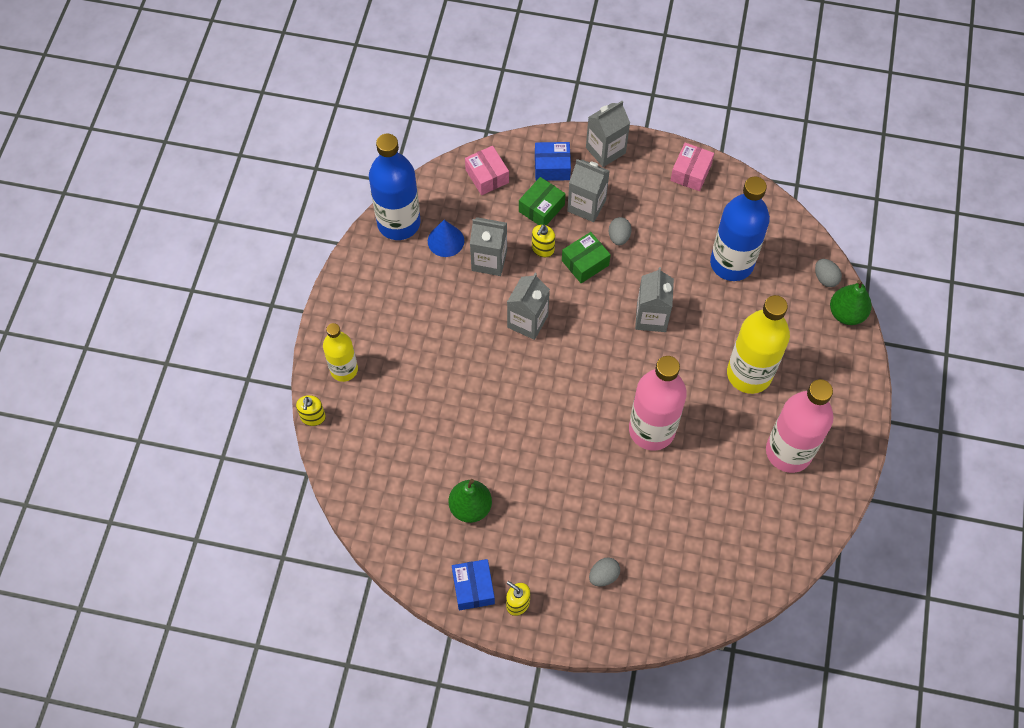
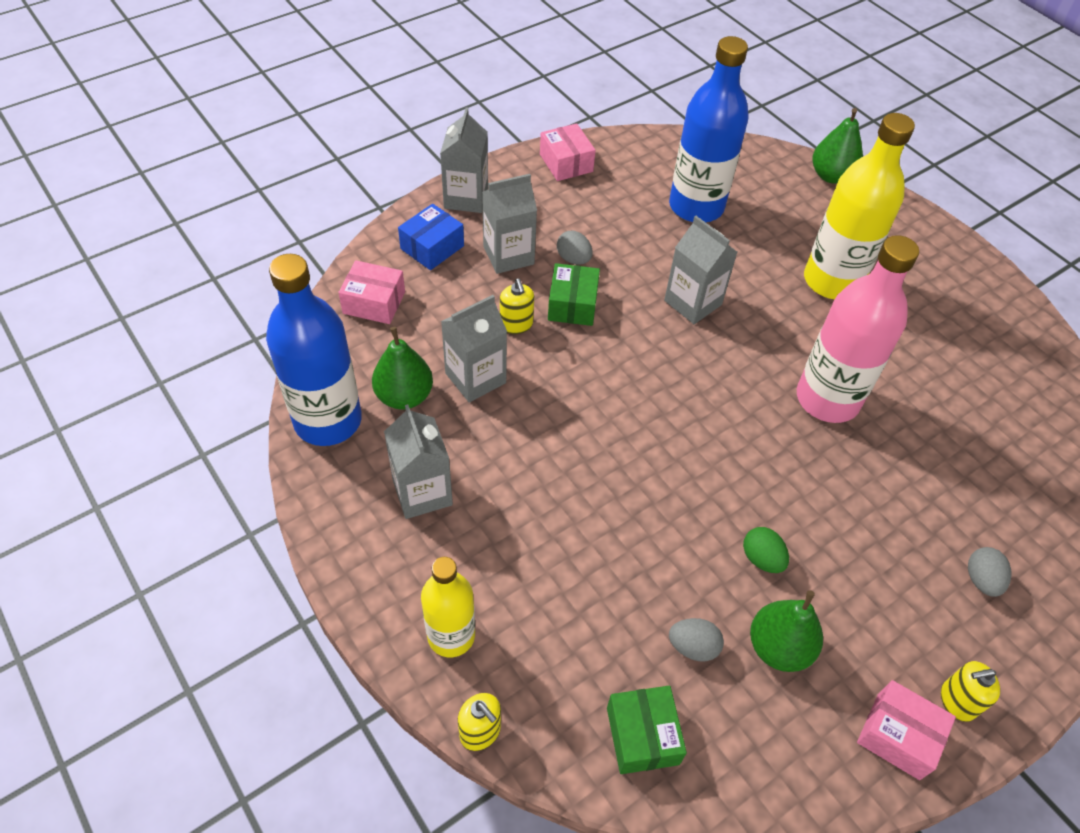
camera: 50 degrees left, 10 degrees down
blue cone [428,220,464,257] -> green pear [372,327,433,410]
blue box [452,559,495,610] -> pink box [857,680,956,780]
grey carton [507,273,550,340] -> grey carton moved to [384,404,453,519]
green box [519,177,566,226] -> green box moved to [607,686,687,774]
pink bottle [766,379,834,473] -> none
grey egg [815,259,842,287] -> grey egg moved to [669,618,724,661]
none -> green egg [743,527,789,573]

